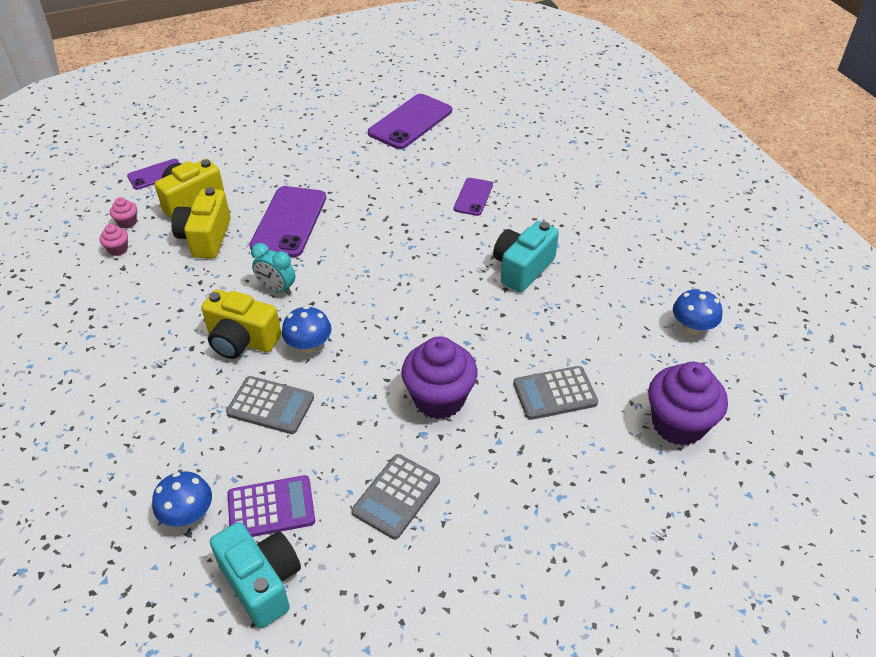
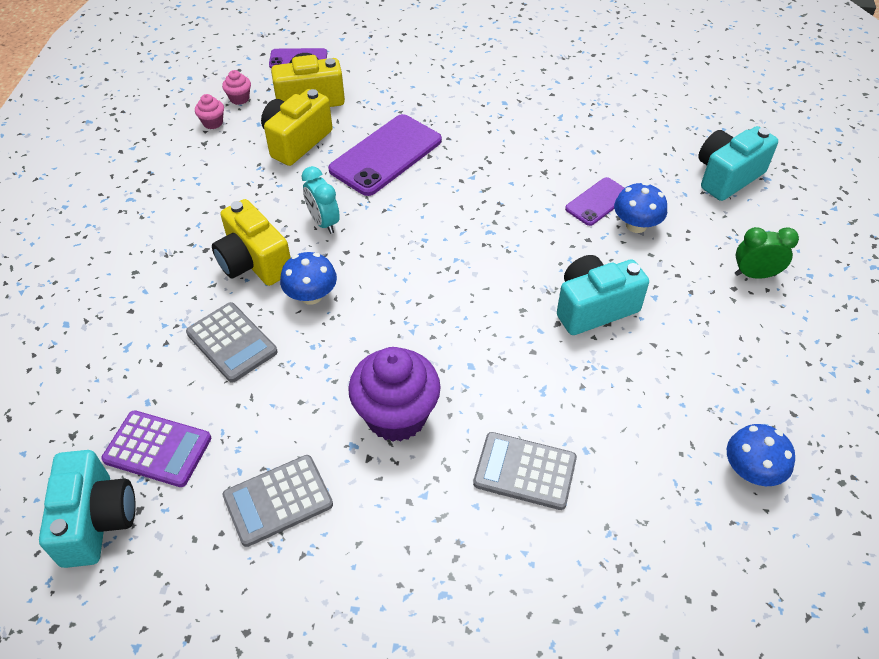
camera: 30 degrees right, 5 degrees up
blue mushroom [152,471,212,527] -> blue mushroom moved to [614,182,667,233]
purple phone [368,94,452,149] -> none
purple cupcake [648,362,728,446] -> none
none -> turquoise camera [698,126,778,201]
none -> green clock [735,227,799,279]

